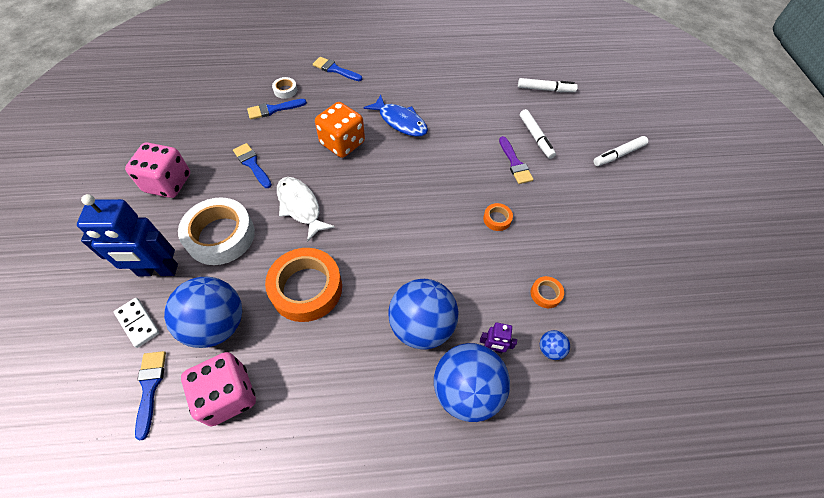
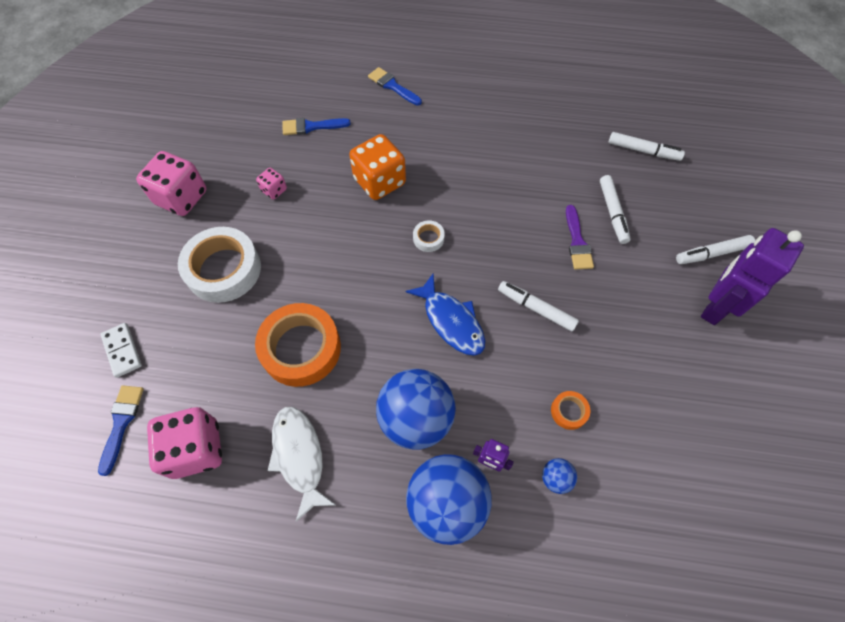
camera: 15 degrees right, 5 degrees up
blue robot [77,194,178,276] -> none
blue ball [164,277,242,348] -> none
blue brush [233,143,272,188] -> pink dice [256,168,287,200]
white tape [272,77,297,99] -> white tape moved to [413,220,445,252]
white fish [277,177,335,242] -> white fish moved to [268,407,336,522]
blue fish [363,95,428,137] -> blue fish moved to [405,274,485,356]
orange tape [483,203,513,231] -> white marker [498,281,579,332]
none -> purple robot [701,228,804,325]

